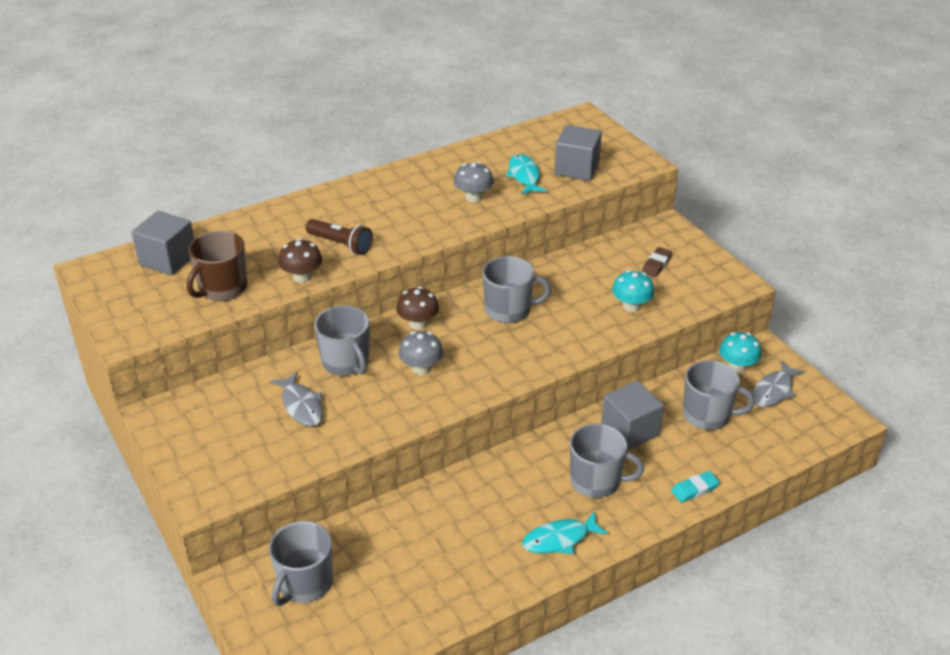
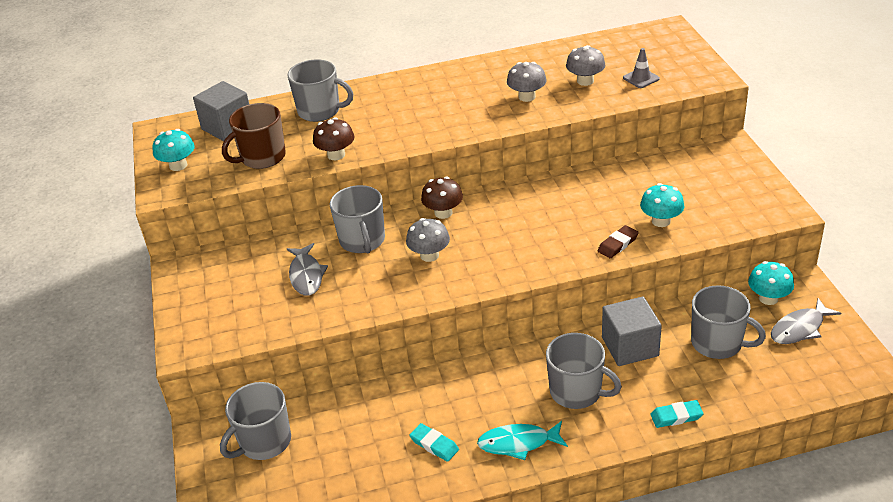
camera: 20 degrees right, 0 degrees up
brown flashlight [306,219,373,255] -> none
grey mug [482,256,551,323] -> grey mug moved to [288,59,353,122]
turquoise fish [505,154,547,195] -> grey mushroom [566,45,605,86]
grey cube [554,125,602,181] -> grey traffic cone [623,48,660,88]
brown eraser [642,247,672,277] -> brown eraser moved to [598,225,639,258]
none -> turquoise mushroom [152,129,195,171]
none -> turquoise eraser [409,423,459,462]

